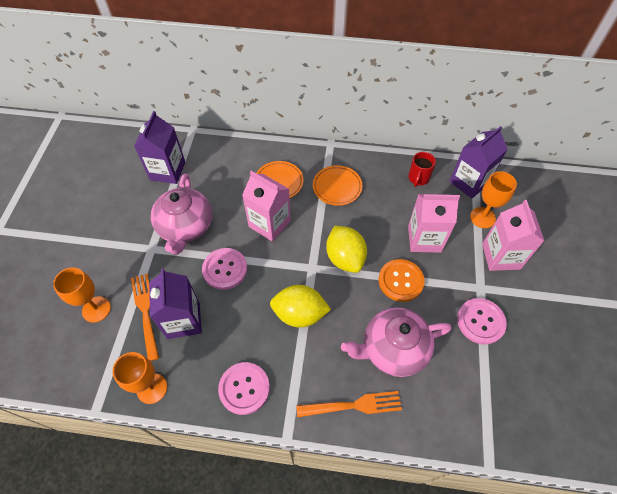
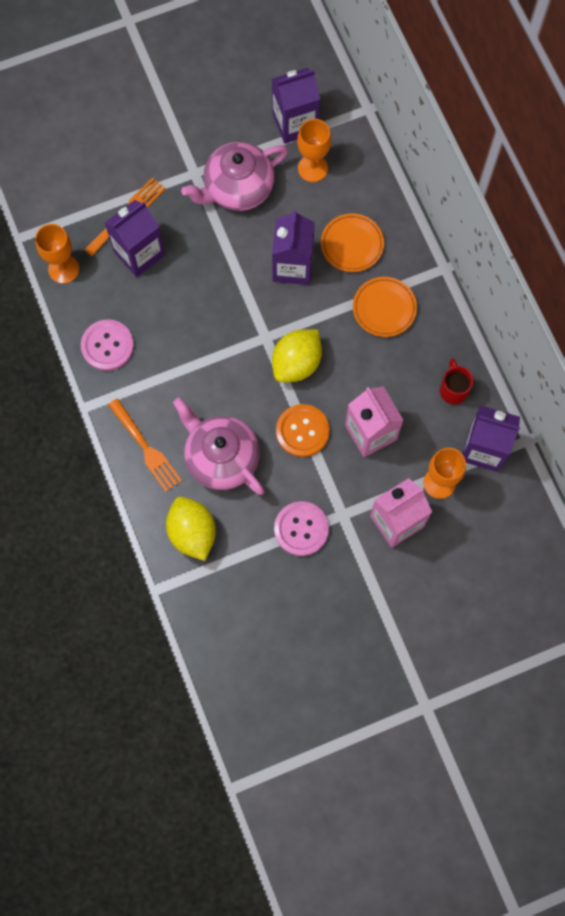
camera: 60 degrees right, 15 degrees up
orange goblet [53,267,111,323] -> orange goblet moved to [297,119,331,182]
pink button [202,248,247,290] -> none
pink carton [242,171,291,242] -> purple carton [272,209,315,285]
yellow lemon [270,285,331,328] -> yellow lemon moved to [166,497,216,561]
red mug [408,152,436,187] -> red mug turned 90 degrees clockwise [440,358,474,405]

